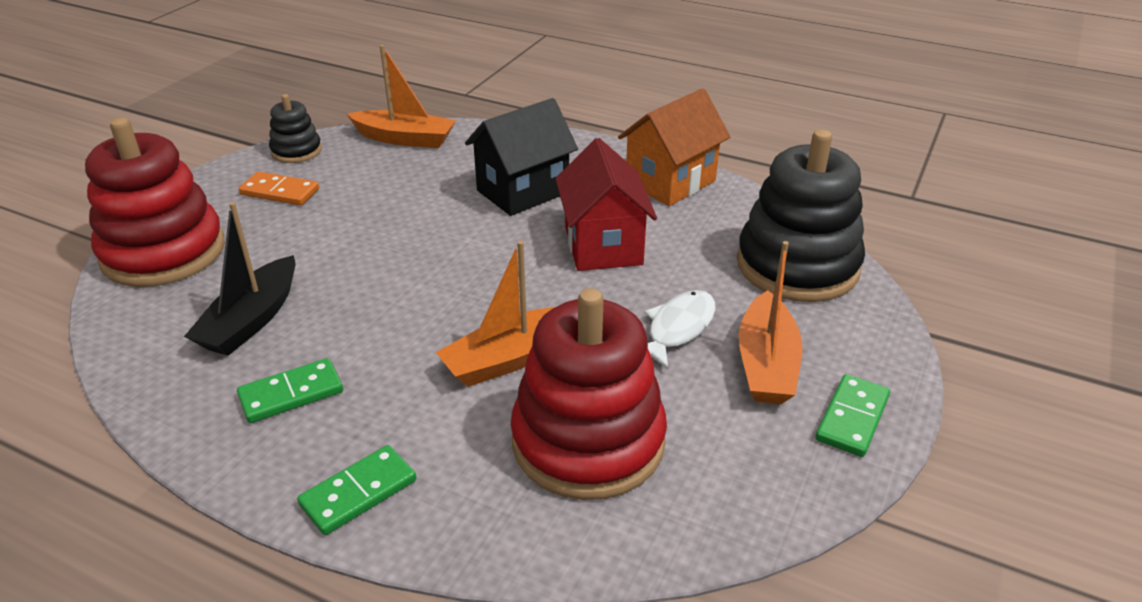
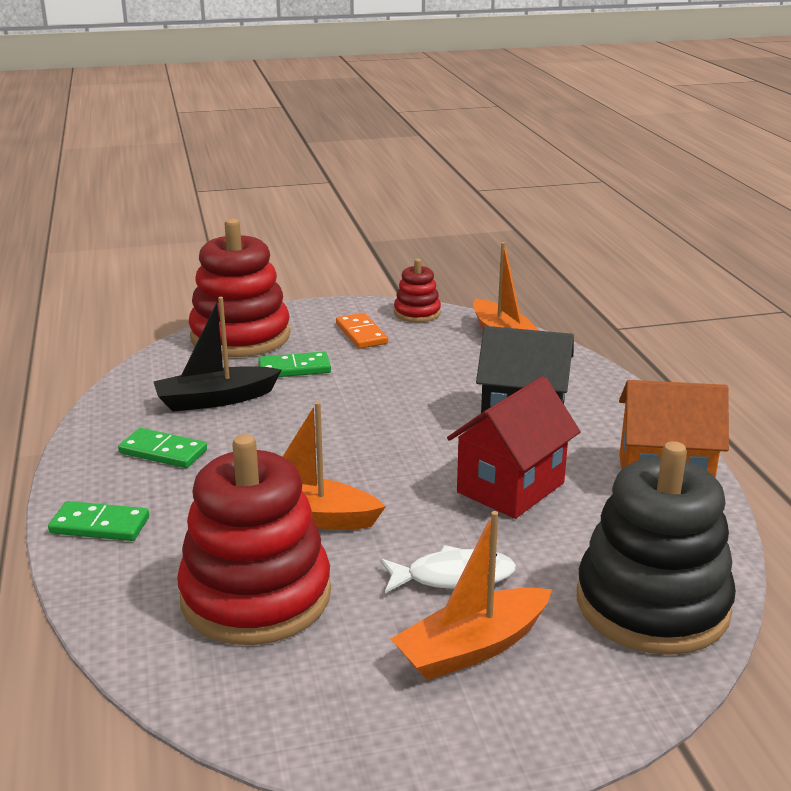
camera: 50 degrees right, 10 degrees down
black stacking toy [269,94,322,163] -> red stacking toy [394,259,441,322]
green domino [816,374,890,457] -> green domino moved to [258,351,331,377]

